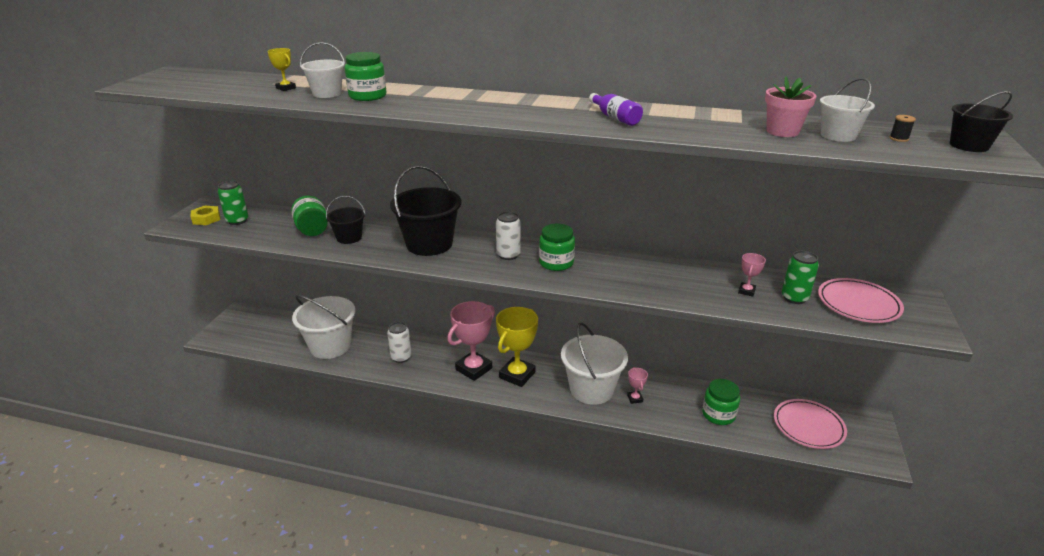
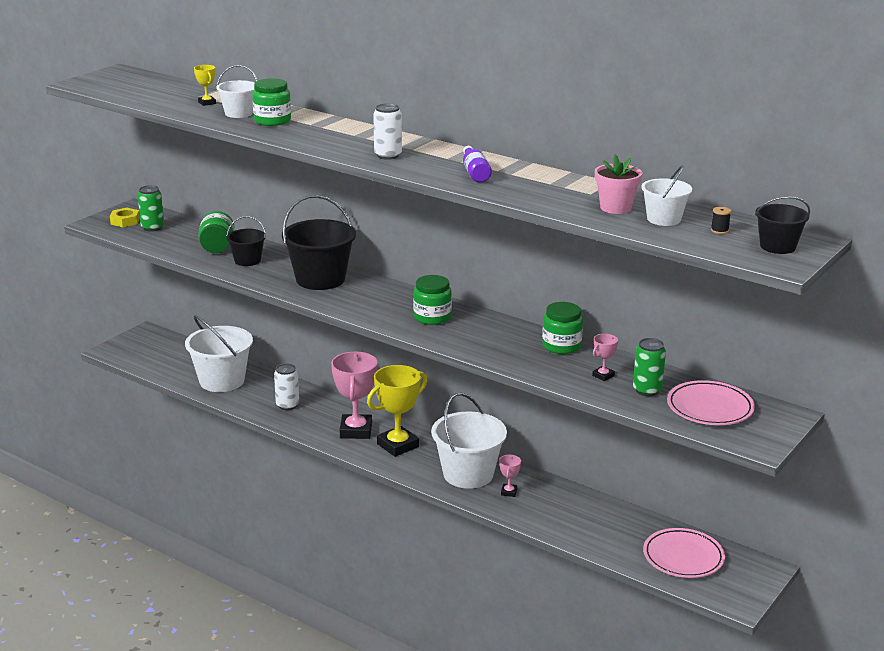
camera: 20 degrees right, 5 degrees down
pink trophy [447,301,495,381] -> pink trophy turned 60 degrees counterclockwise [331,352,377,439]
white can [496,212,521,260] -> white can moved to [373,103,402,160]
green jar [702,379,740,425] -> green jar moved to [542,302,583,354]

